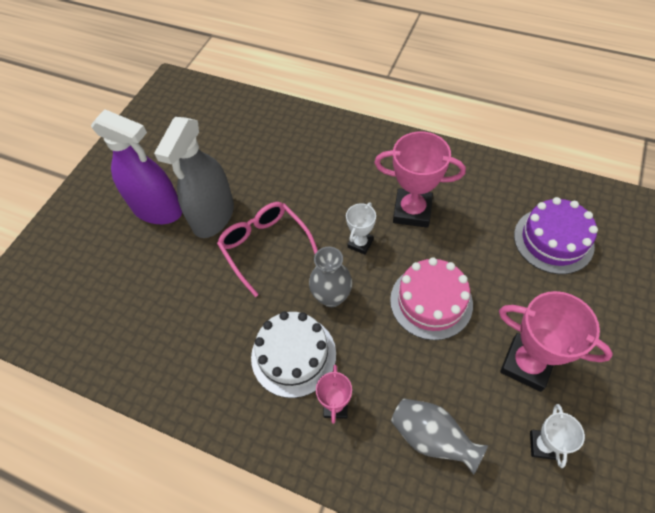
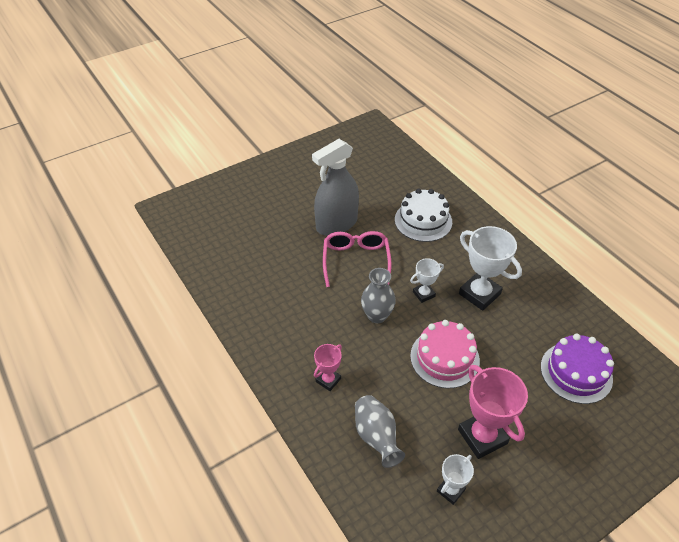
camera: 30 degrees right, 10 degrees down
purple spray bottle [91,109,182,224] -> none
white cake [251,311,336,398] -> white cake moved to [395,189,452,242]
pink trophy [374,131,466,228] -> white trophy [459,226,522,311]

